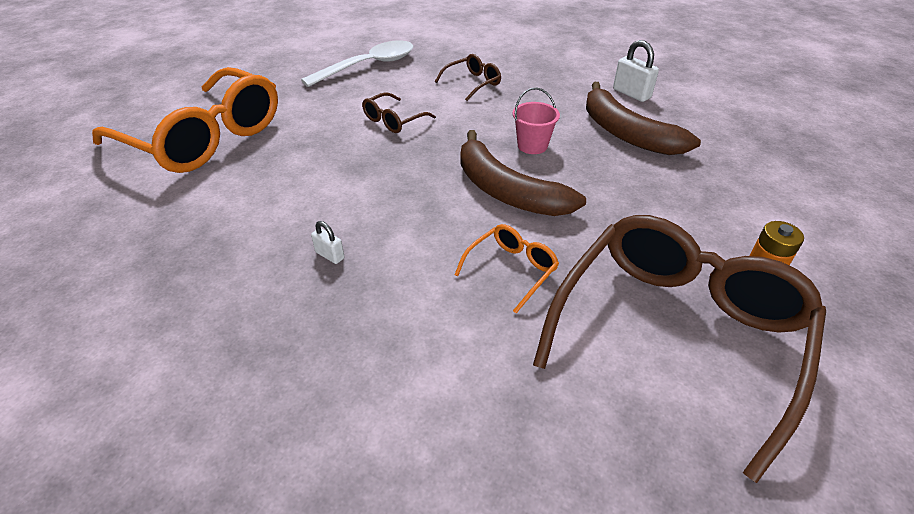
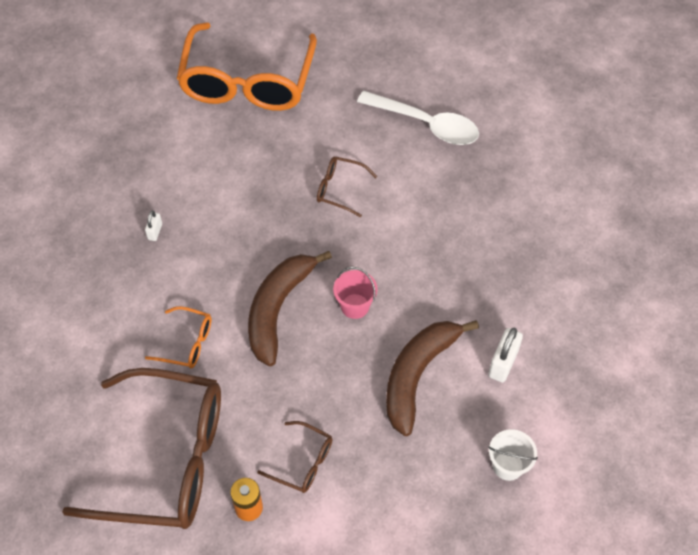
camera: 65 degrees right, 15 degrees up
brown glasses [435,54,501,101] -> brown glasses moved to [257,421,333,493]
none -> white bucket [488,429,538,481]

